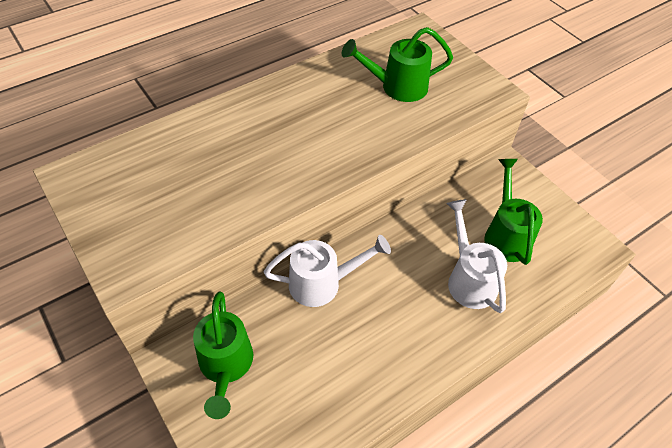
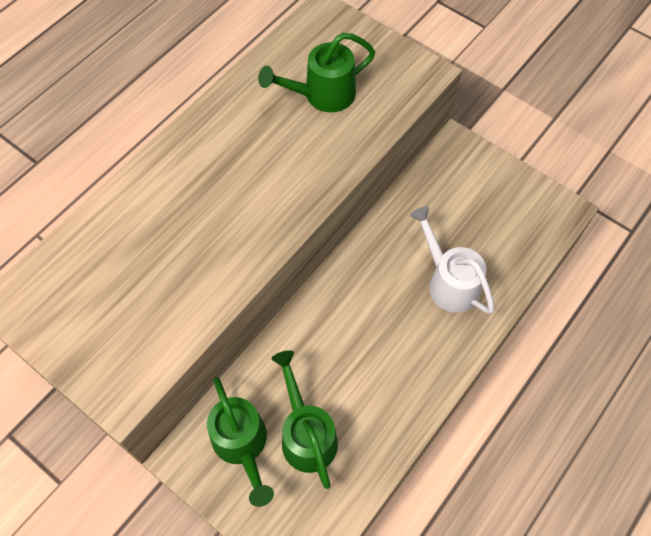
camera: 15 degrees left, 10 degrees up
white watering can [264,235,391,307] -> none
green watering can [484,159,543,265] -> green watering can moved to [271,350,338,489]

